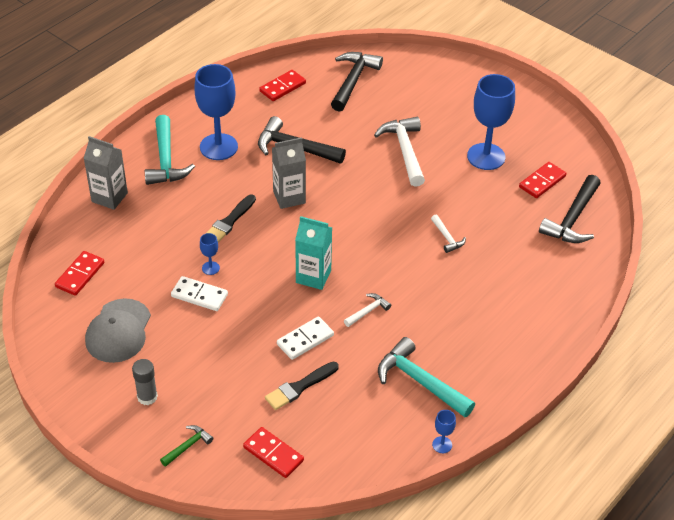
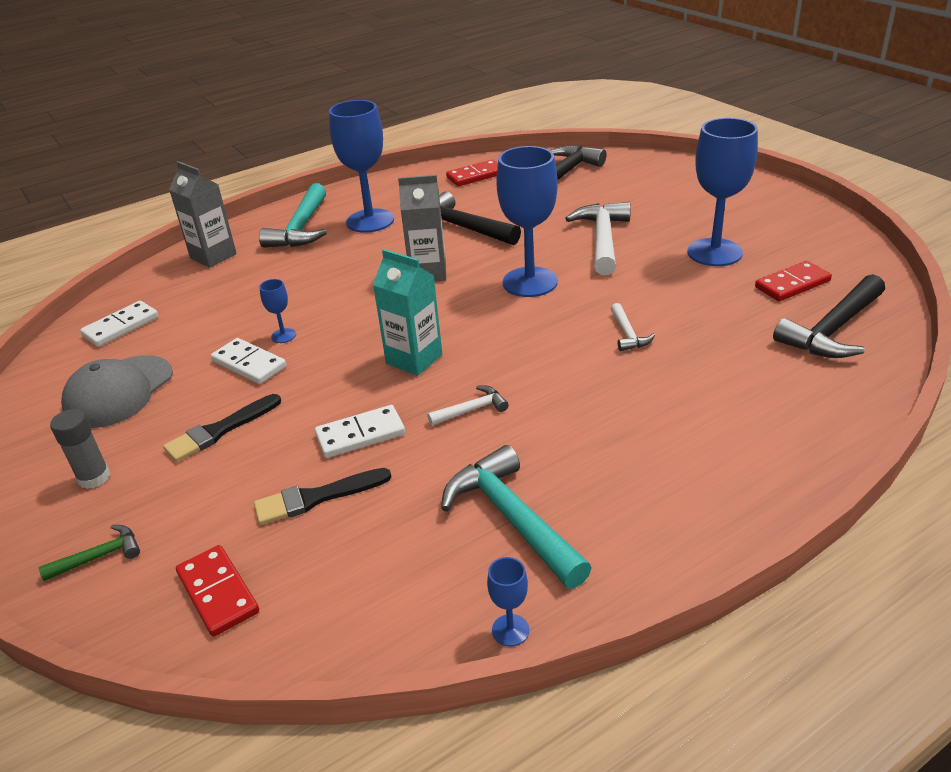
camera: 20 degrees right, 10 degrees down
red domino [55,251,104,296] -> white domino [80,301,159,347]
black brush [205,194,256,243] -> black brush moved to [163,394,281,462]
none -> blue goblet [496,146,558,297]

